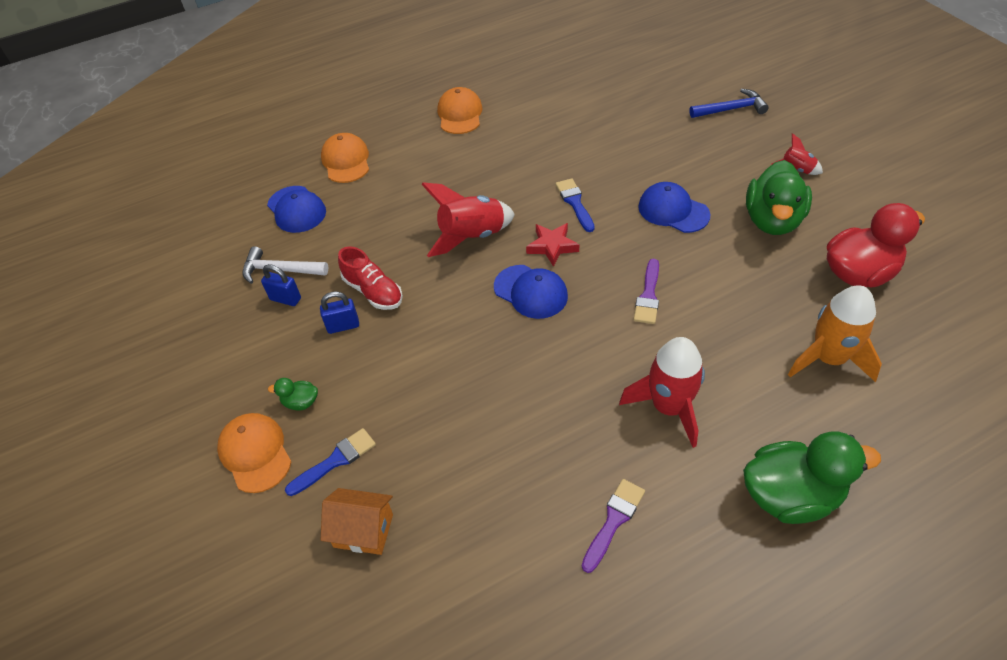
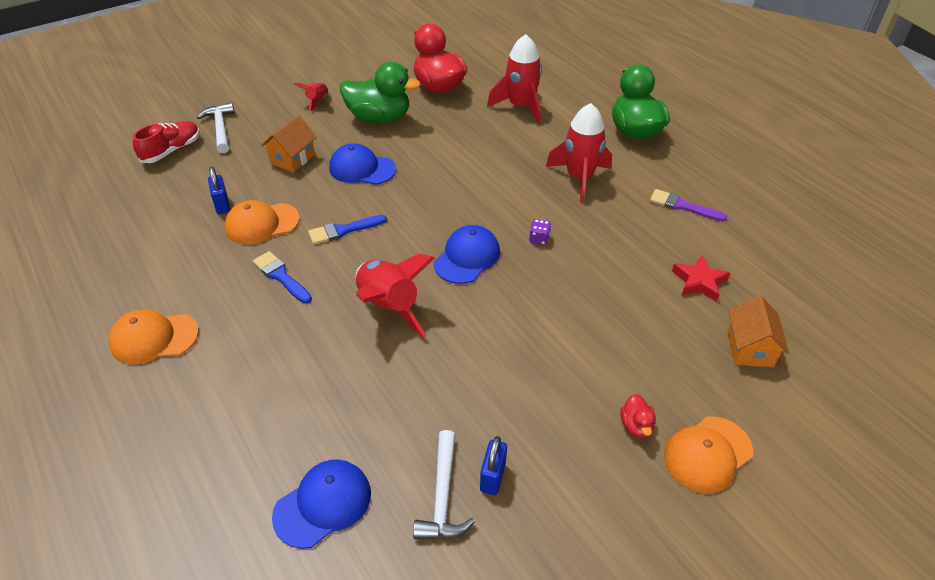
camera: 100 degrees left, 5 degrees down
green duck [268,378,318,411] -> red duck [621,394,656,438]
blue brush [285,428,376,496] -> blue brush moved to [253,251,312,304]
blue padlock [320,291,359,334] -> blue padlock moved to [208,167,230,214]
orange cap [321,133,369,183] -> orange cap moved to [225,200,300,245]
red shoe [338,246,403,310] -> red shoe moved to [133,121,200,163]
red star [526,223,579,267] -> red star moved to [672,255,730,302]
purple brush [634,259,659,324] -> none
blue cap [638,182,710,233] -> blue cap turned 75 degrees clockwise [329,143,396,185]
blue hammer [689,89,769,118] -> white hammer [197,102,235,153]
orange rocket [788,285,882,382] -> red rocket [487,34,542,124]
none -> orange house [261,115,317,173]
none -> purple dice [529,219,551,245]

